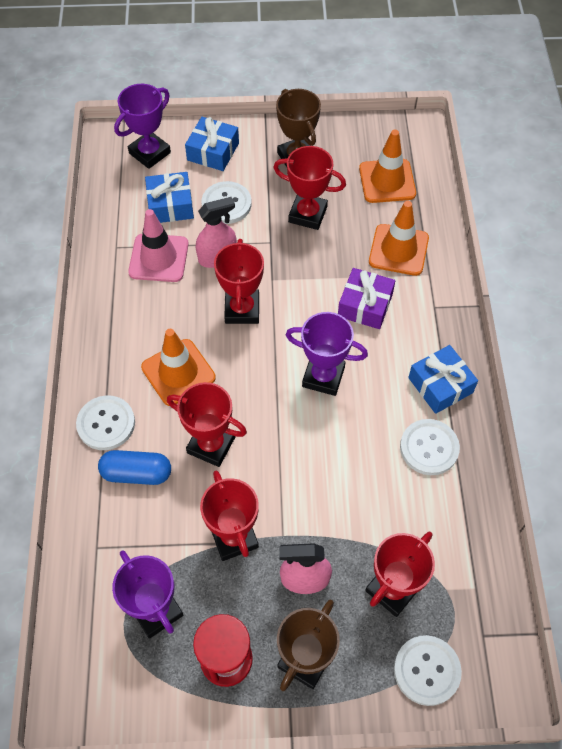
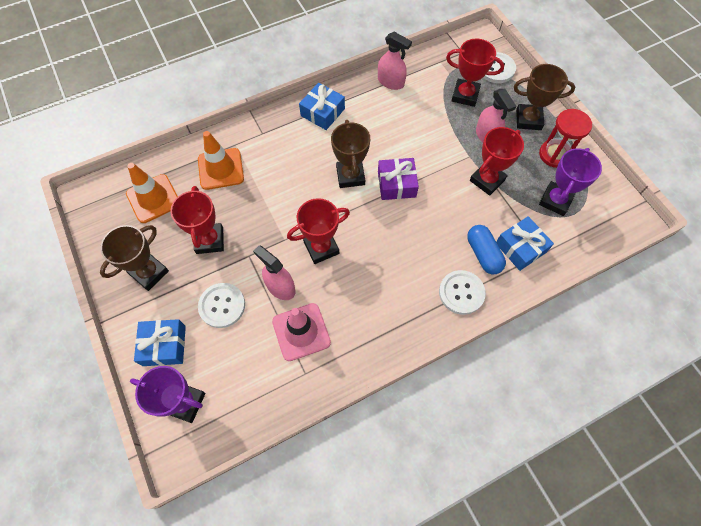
camera: 115 degrees left, 5 degrees up
orange traffic cone [141,329,216,406] -> none
blue gift [145,172,194,223] -> blue gift moved to [496,216,554,271]
red trophy [167,382,247,467] -> none
purple trophy [286,312,368,396] -> brown trophy [331,120,370,188]
purple gift [338,268,395,329] -> purple gift moved to [378,158,419,200]
white button [400,419,460,475] -> none
none -> pink spray bottle [378,32,412,90]

